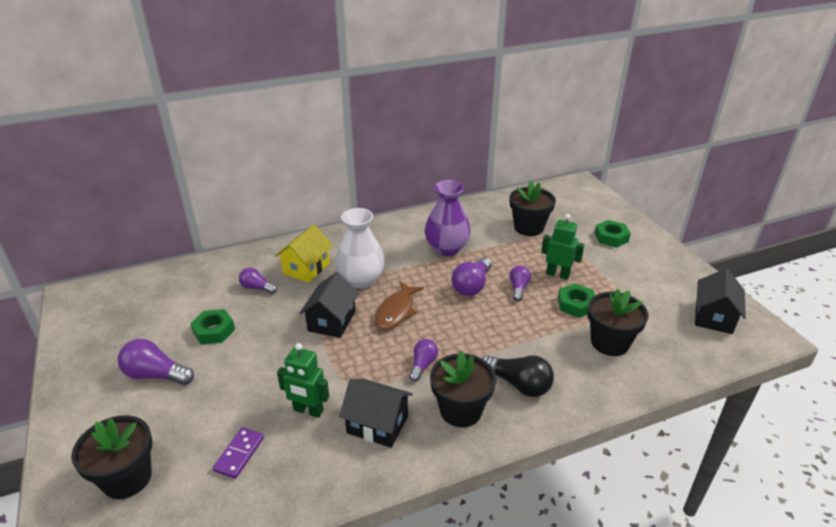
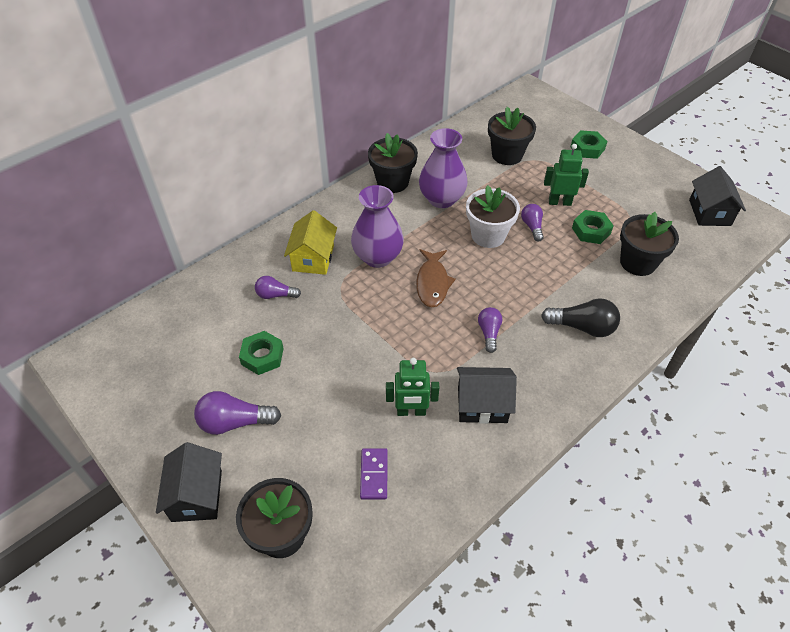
camera: 20 degrees left, 15 degrees up
black house [300,272,359,338] -> black house moved to [156,442,222,522]
white vase [335,208,385,288] -> purple vase [351,185,404,268]
black flower pot [430,351,496,427] -> black flower pot moved to [368,133,418,193]
purple light bulb [451,257,492,296] -> white flower pot [466,185,520,248]

